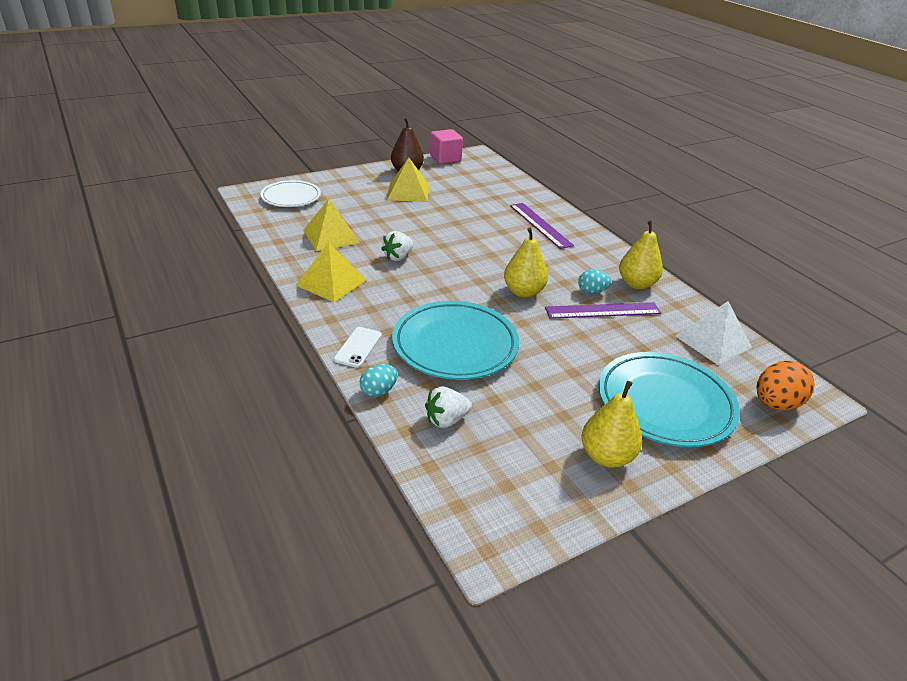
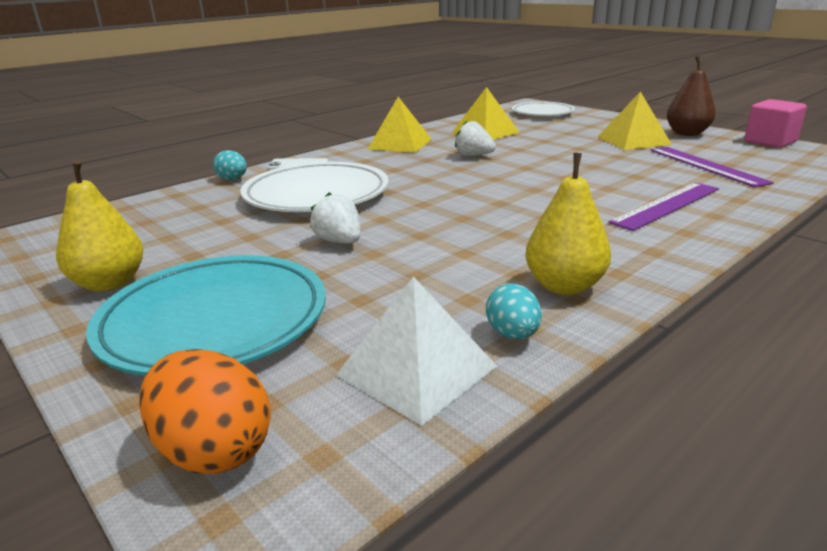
camera: 80 degrees right, 10 degrees down
turquoise plate [392,301,519,380] -> white plate [240,162,389,212]
white strawberry [425,386,472,428] -> white strawberry moved to [310,192,361,244]
yellow pear [504,227,548,298] -> none
purple ruler [545,302,661,319] -> purple ruler moved to [651,147,774,187]
turquoise egg [578,269,611,294] -> turquoise egg moved to [486,284,542,340]

